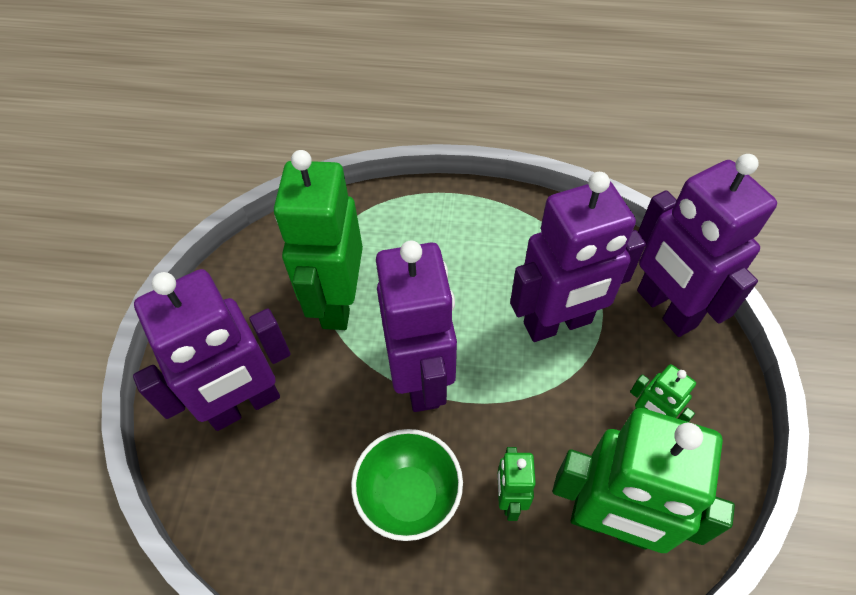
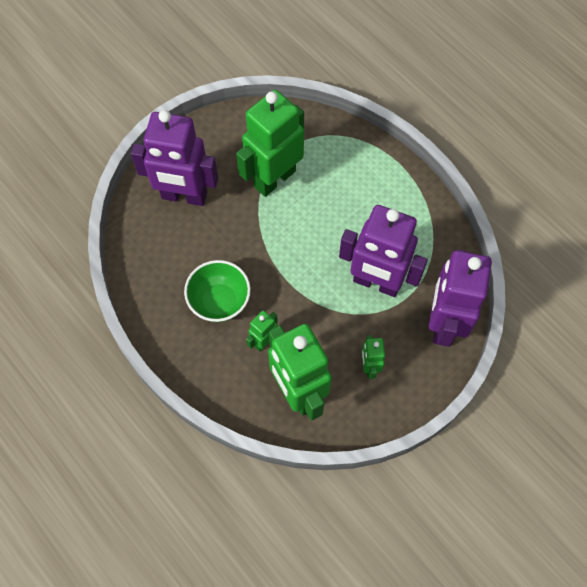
camera: 40 degrees right, 10 degrees up
purple robot [376,241,457,412] -> none

